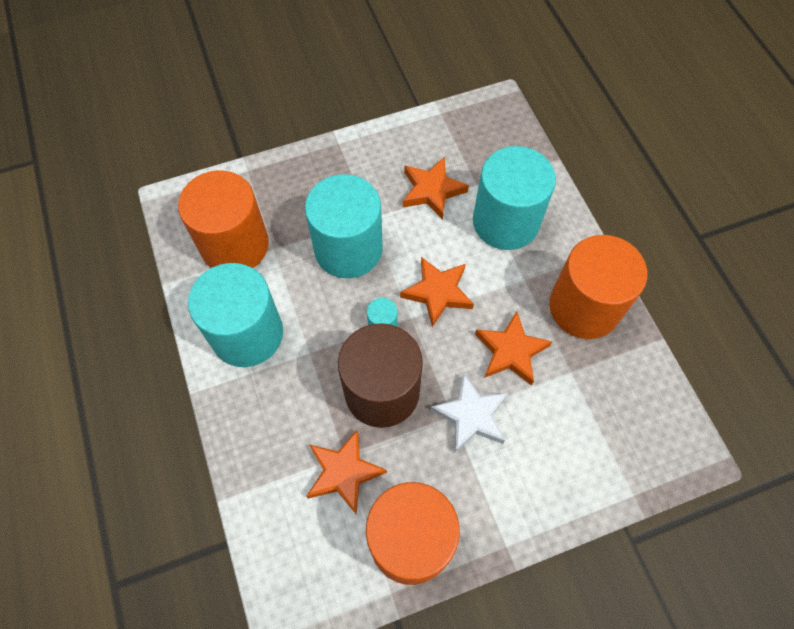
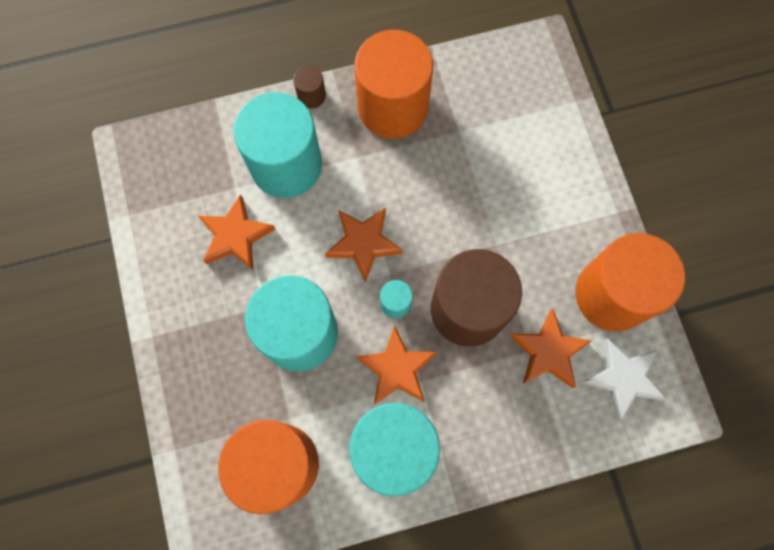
camera: 85 degrees left, 10 degrees up
white star [430,373,508,452] -> white star moved to [582,338,667,421]
orange star [475,311,553,386] -> orange star moved to [356,326,437,405]
none -> brown cylinder [293,66,326,108]

